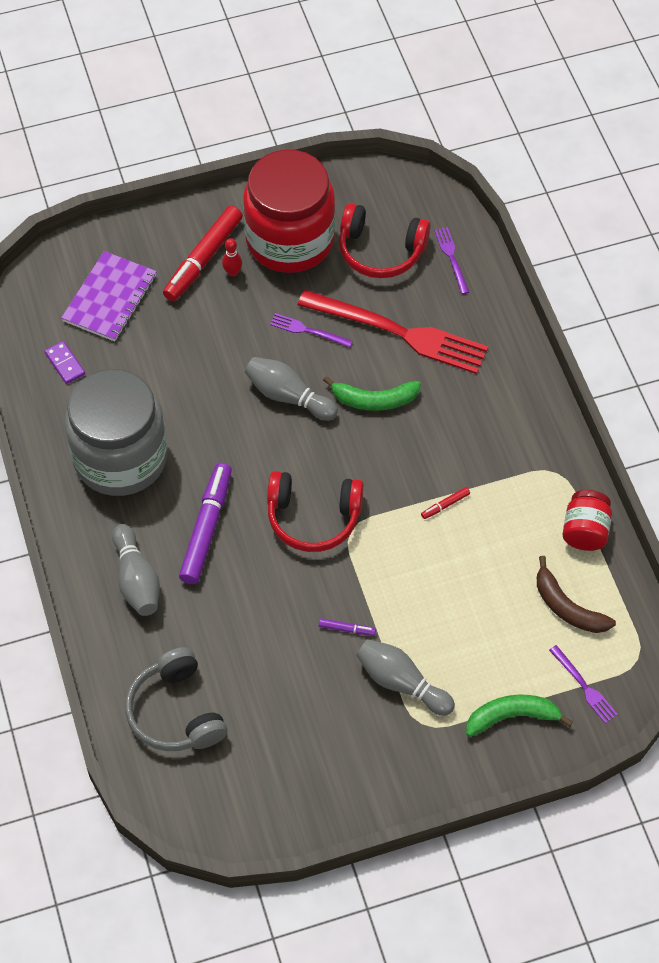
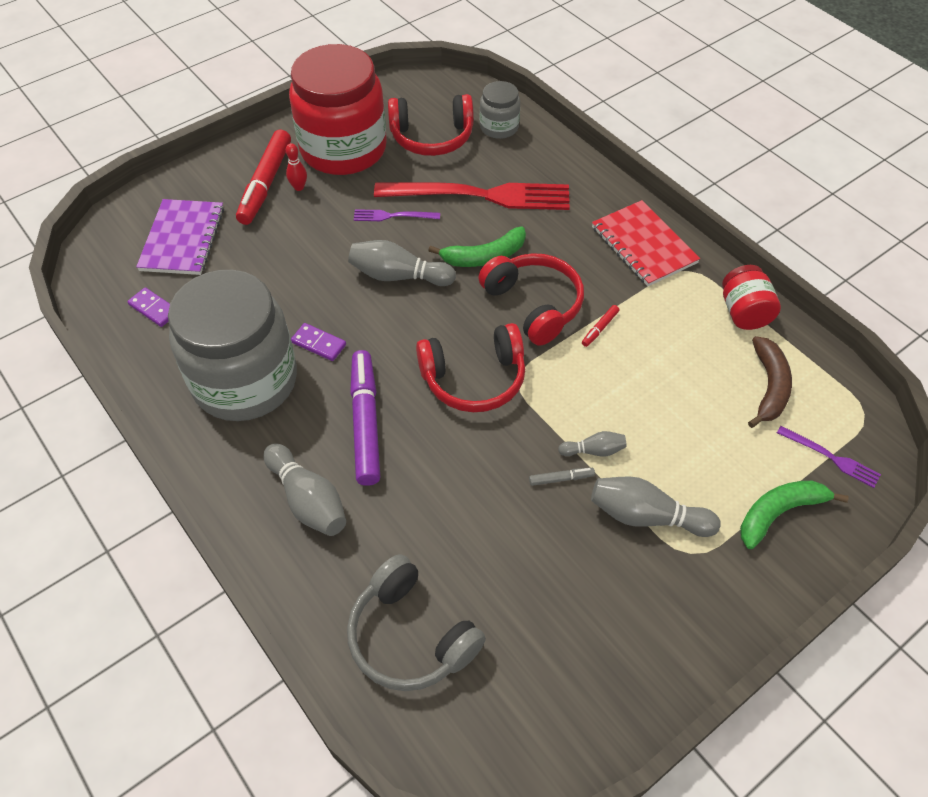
camera: 20 degrees left, 5 degrees down
purple marker [319,618,376,636] -> grey marker [529,468,595,486]
purple fork [434,227,469,294] -> grey jar [480,81,520,139]
brown banana [537,556,616,633] -> brown banana turned 105 degrees counterclockwise [748,336,792,428]
none -> purple domino [291,323,346,361]
none -> red headphones [478,253,584,346]
none -> grey bowling pin [558,431,627,457]
none -> red notebook [592,200,700,286]

